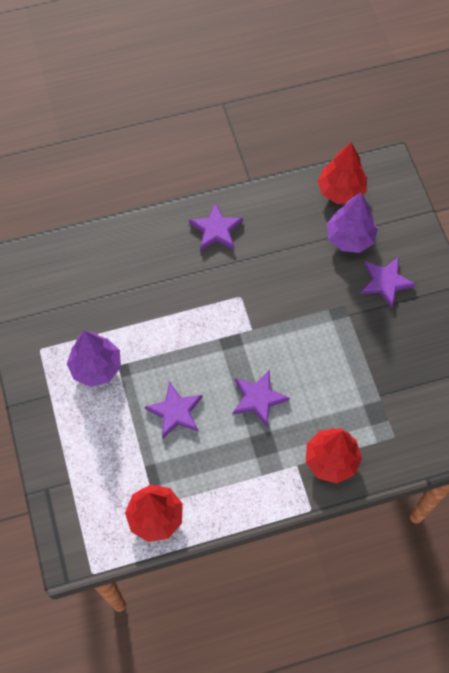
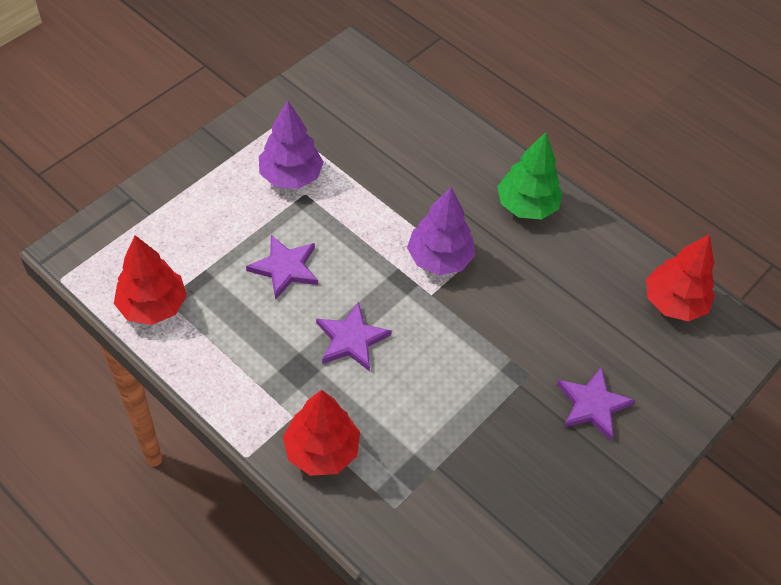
camera: 55 degrees right, 10 degrees down
purple star [189,203,243,251] -> green tree [497,132,562,220]
purple tree [327,193,378,253] -> purple tree moved to [407,187,475,275]

